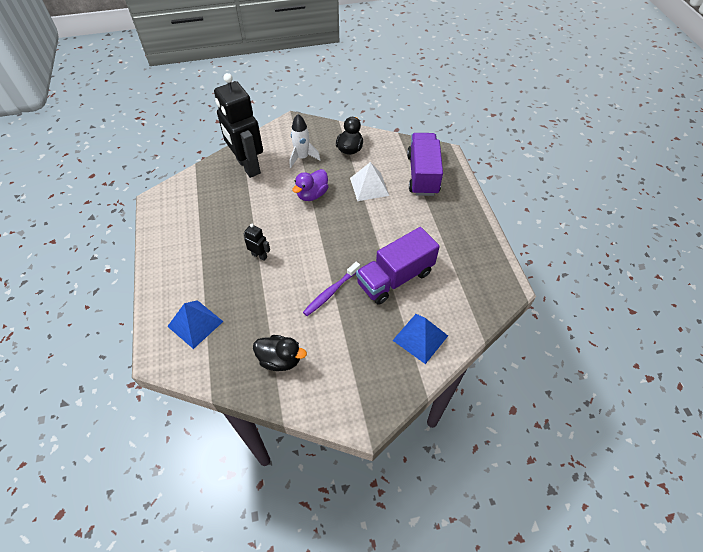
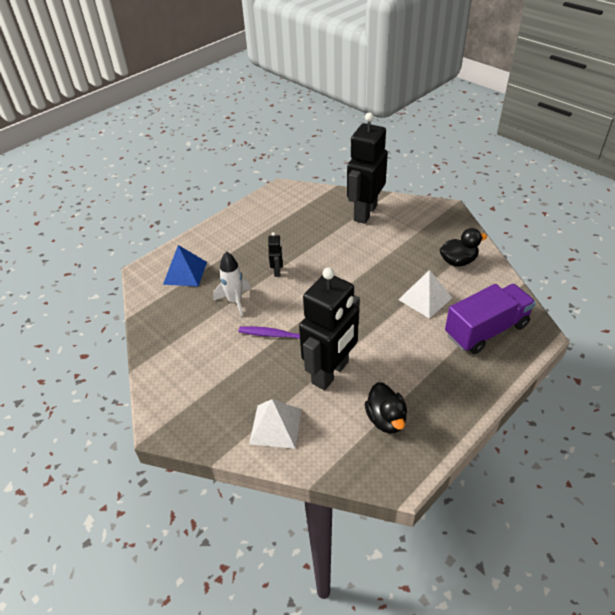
camera: 60 degrees right, 10 degrees down
black duck [253,335,307,371] -> black duck moved to [365,382,407,434]
white rocket [290,114,321,168] -> white rocket moved to [213,252,250,316]
purple duck [292,169,329,201] -> none
purple truck [356,227,440,305] -> black robot [299,267,360,390]
blue pyramid [392,314,448,364] -> white pyramid [249,399,302,449]

